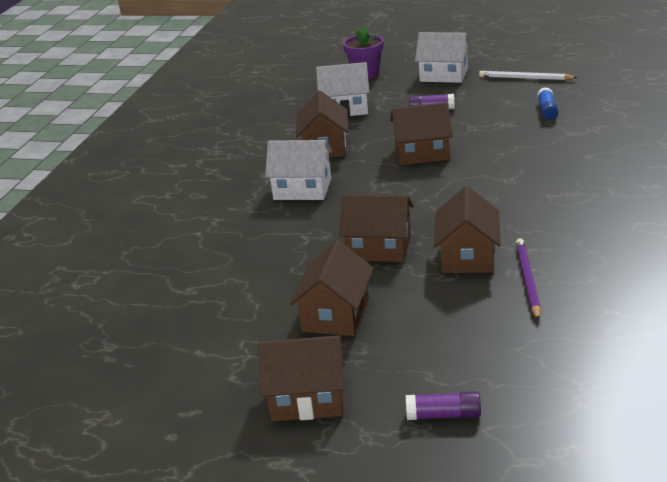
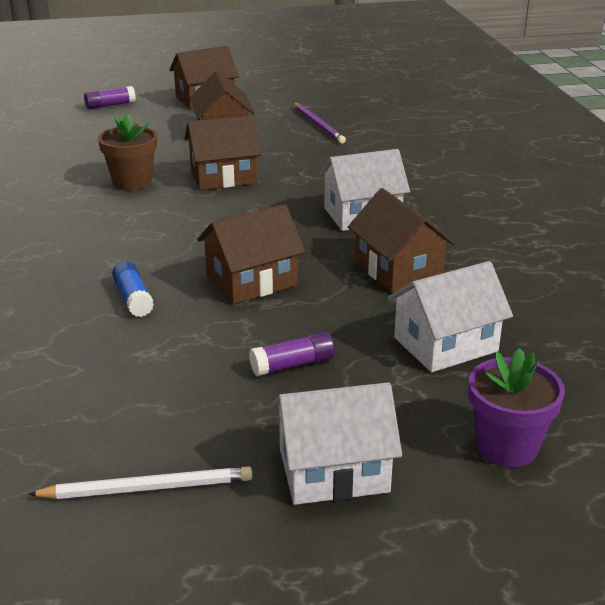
camera: 150 degrees right, 0 degrees up
brown house [434,186,501,273] -> brown flower pot [98,114,157,191]
purple pencil [516,238,541,320] -> purple pencil moved to [293,103,346,144]
blue glue stick [537,87,558,120] -> blue glue stick moved to [112,261,154,317]

